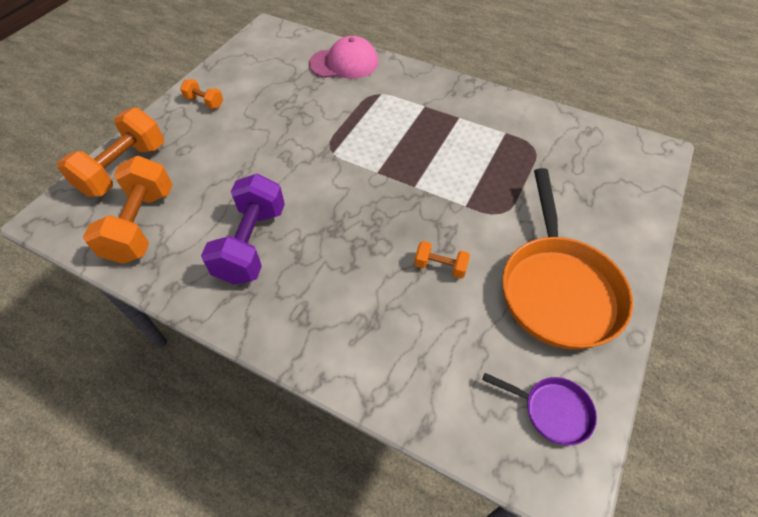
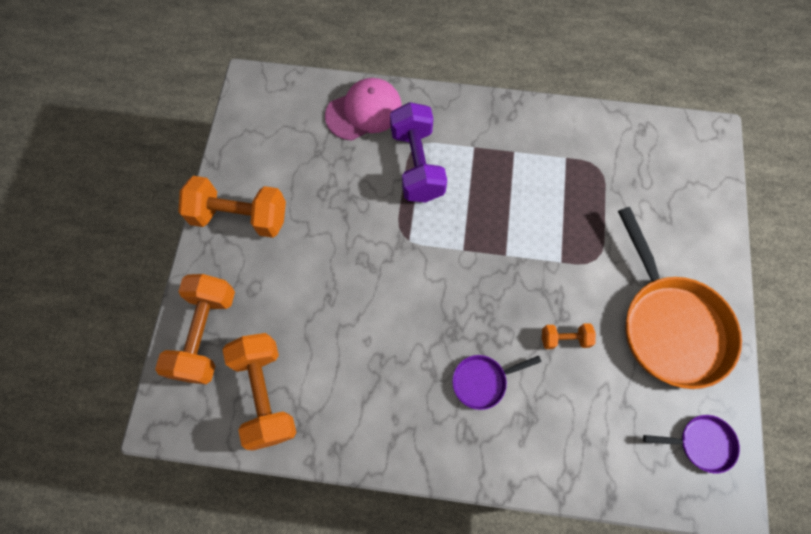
camera: 20 degrees left, 15 degrees up
orange dumbbell [180,79,223,109] -> orange dumbbell [178,176,286,238], size x2.07
purple dumbbell [201,174,285,285] -> purple dumbbell moved to [390,102,447,202]
none -> purple pan [452,355,542,410]

